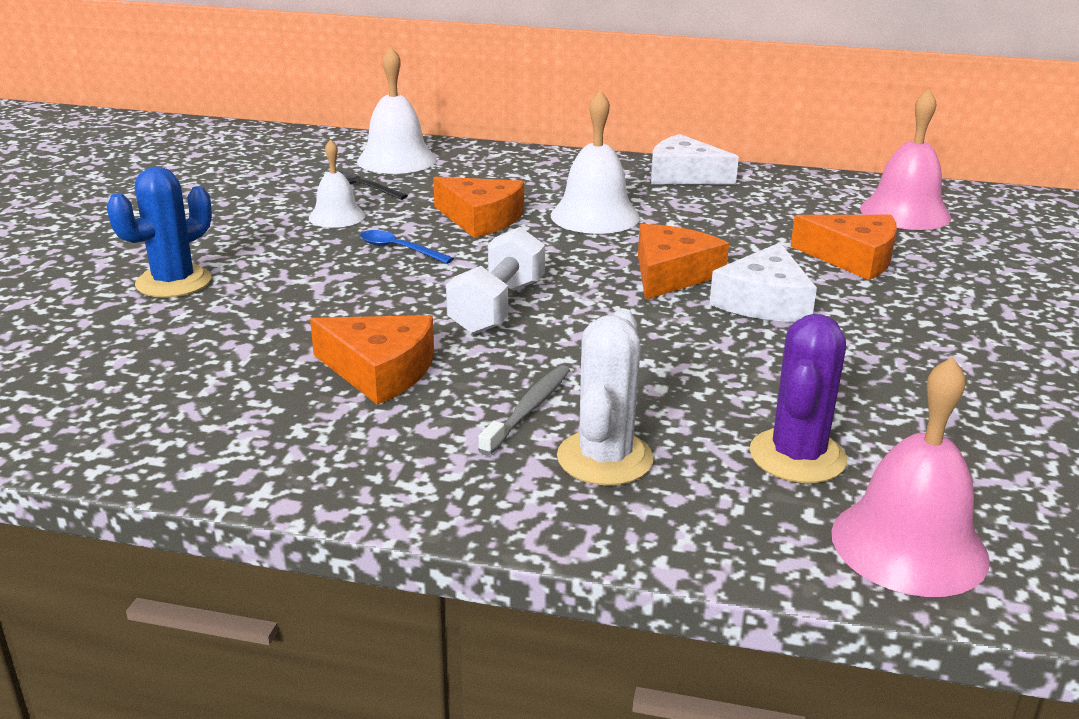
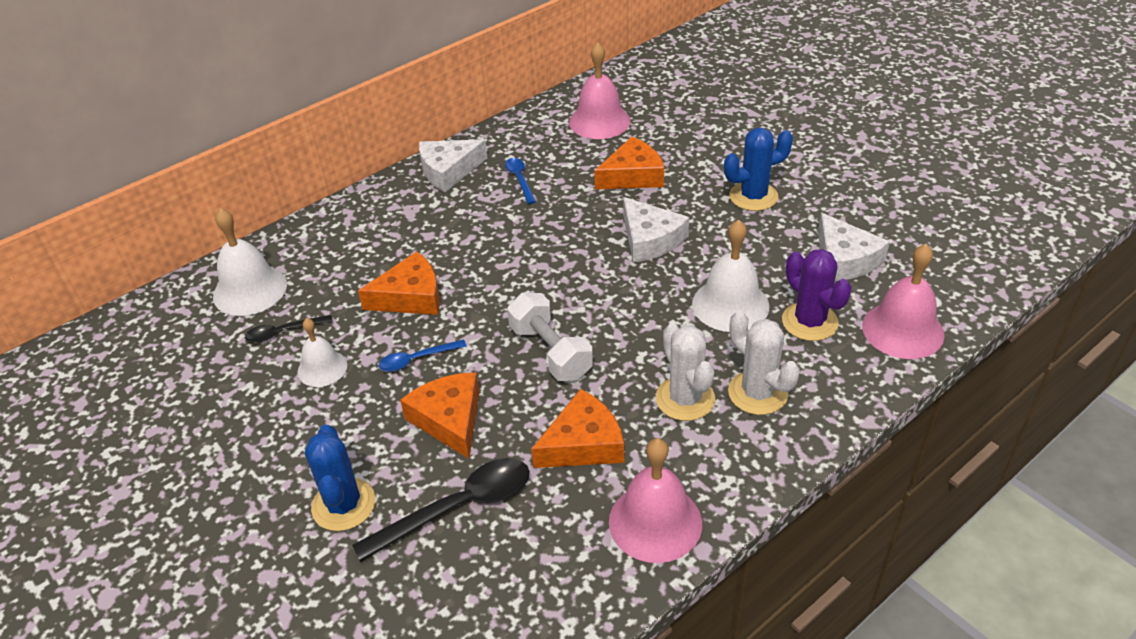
camera: 50 degrees left, 15 degrees up
grey toothbrush [478,365,570,455] -> white cactus [656,323,715,421]
white bell [551,90,640,234] -> white bell moved to [692,220,769,332]
orange cheese [638,224,729,300] -> orange cheese moved to [400,372,479,459]
none -> black spoon [352,458,530,562]
none -> blue spoon [505,158,536,204]
none -> pink bell [609,438,702,563]
none -> blue cactus [724,128,793,211]
none -> white cheese [818,213,890,281]

